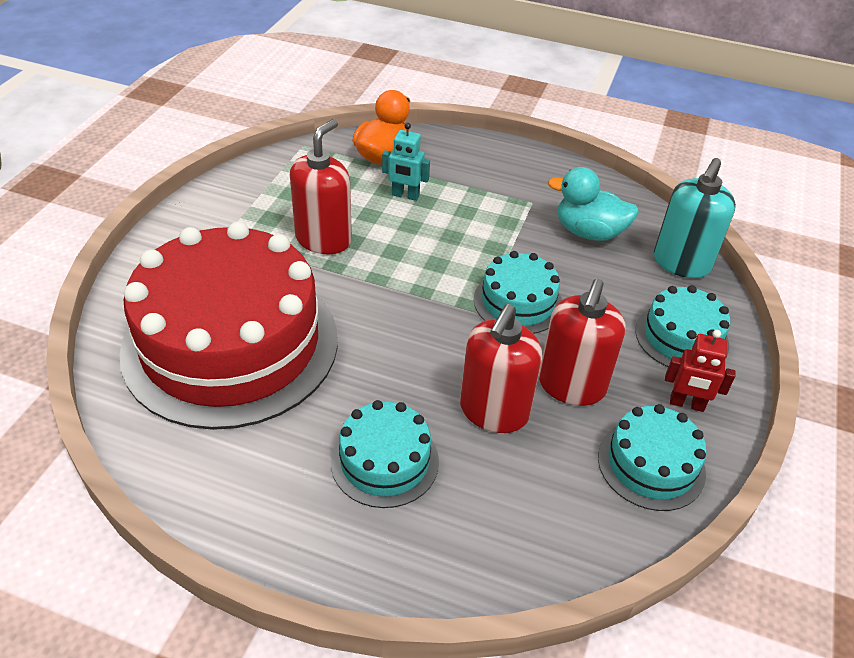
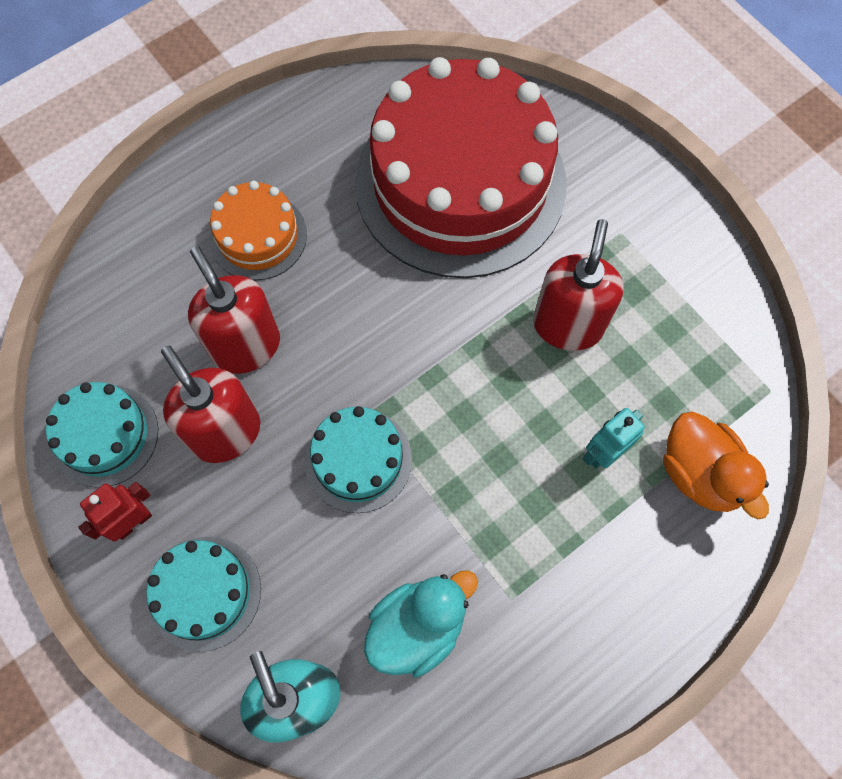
camera: 125 degrees right, 25 degrees up
red soap dispenser [290,119,352,254] -> red soap dispenser turned 135 degrees counterclockwise [533,219,624,351]
turquoise cake [331,400,439,508] -> orange cake [209,181,307,281]

